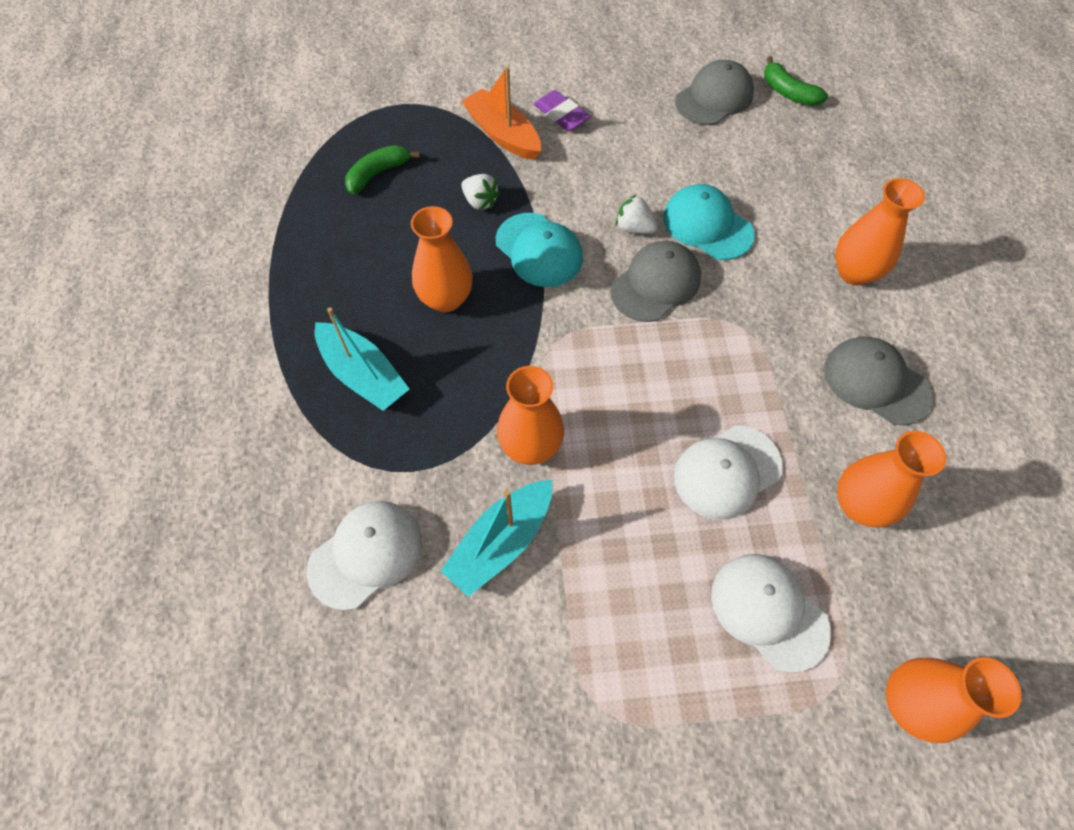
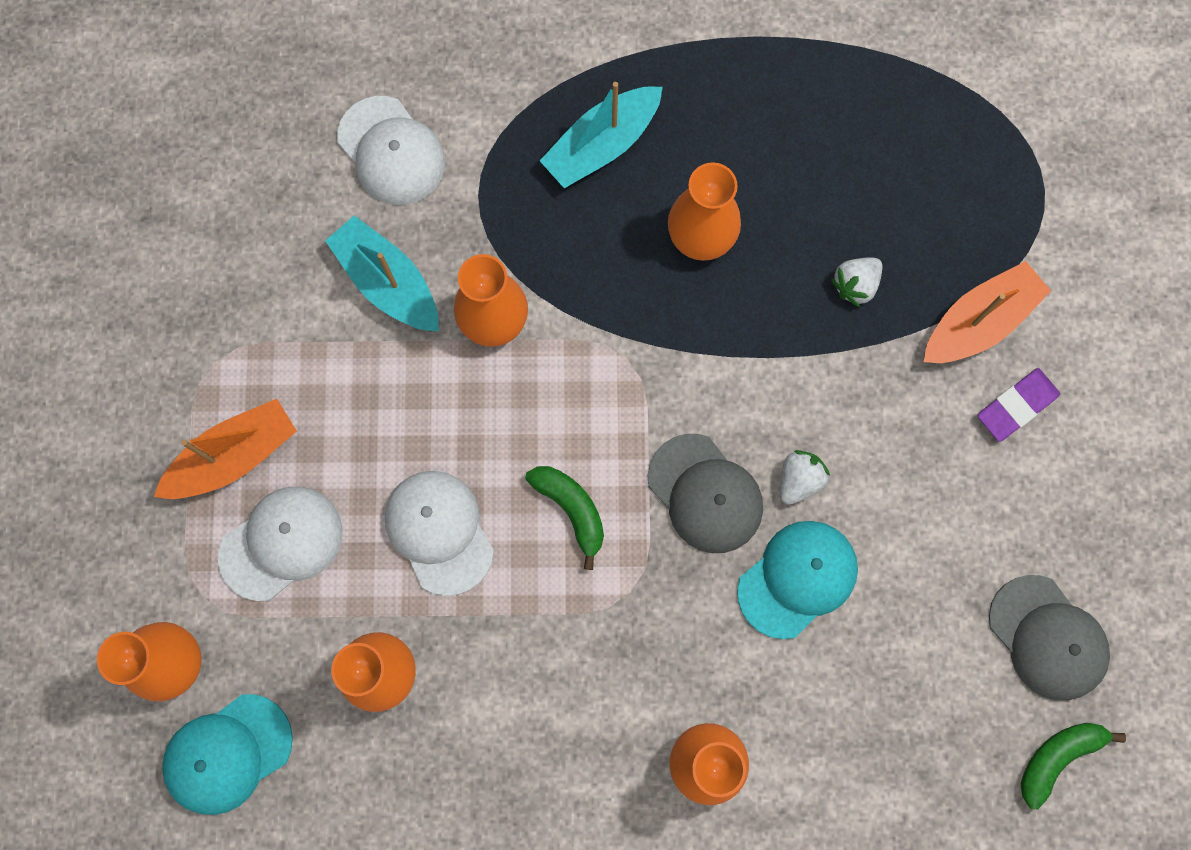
camera: 95 degrees right, 15 degrees up
green banana [345,145,420,194] -> green banana moved to [525,466,604,570]
turquoise cap [496,213,583,287] -> turquoise cap moved to [162,694,293,815]
grey cap [824,337,933,425] -> none
none -> orange boat [154,399,297,499]

